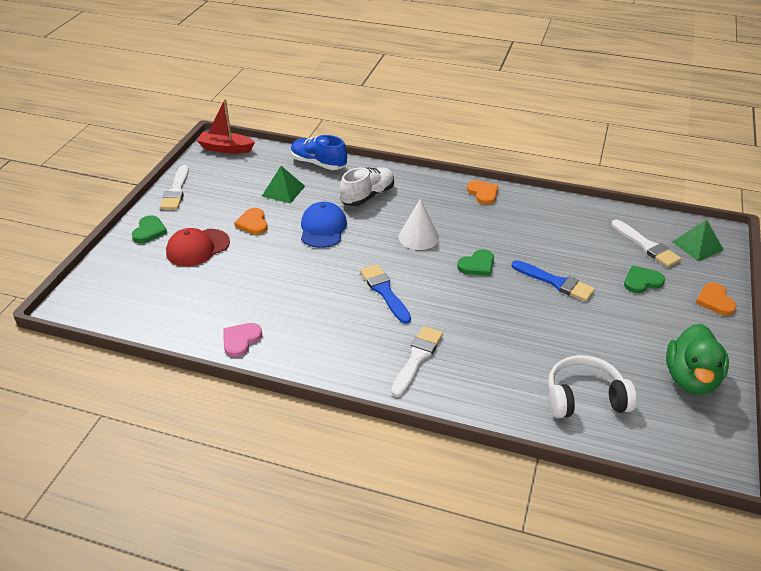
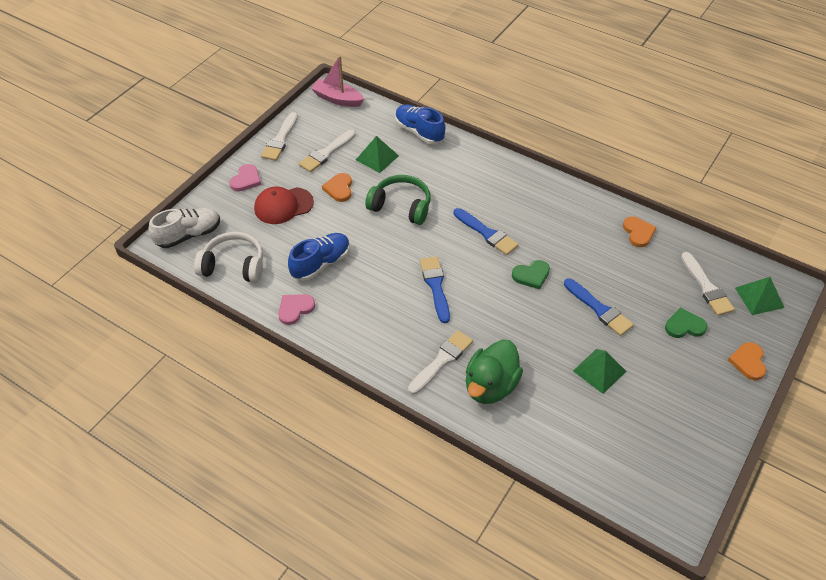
camera: 15 degrees right, 10 degrees up
green heart [132,215,167,243] -> pink heart [229,164,261,191]
red boat [197,99,255,153] -> pink boat [311,56,364,107]
blue cap [301,202,347,248] -> green headphones [365,175,431,225]
white shoe [340,167,394,206] -> white shoe moved to [149,208,220,248]
white cone [399,199,439,250] -> blue brush [453,208,519,255]
orange heart [467,180,499,205] -> orange heart moved to [623,216,657,247]
white headphones [548,355,637,418] -> white headphones moved to [194,232,263,283]
green duck [666,324,729,395] -> green duck moved to [466,339,523,404]
none -> blue shoe [288,233,350,281]
none -> white brush [299,130,356,172]
none -> green pyramid [573,349,626,394]

